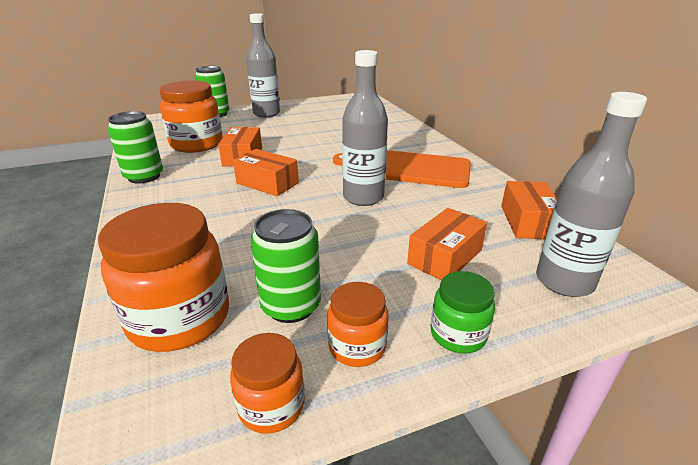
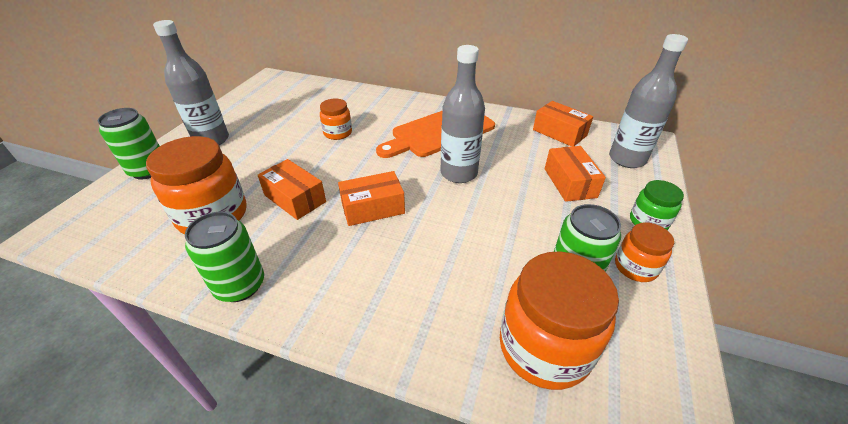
camera: 50 degrees left, 10 degrees up
orange jar [230,333,305,434] -> orange jar moved to [320,98,352,140]

